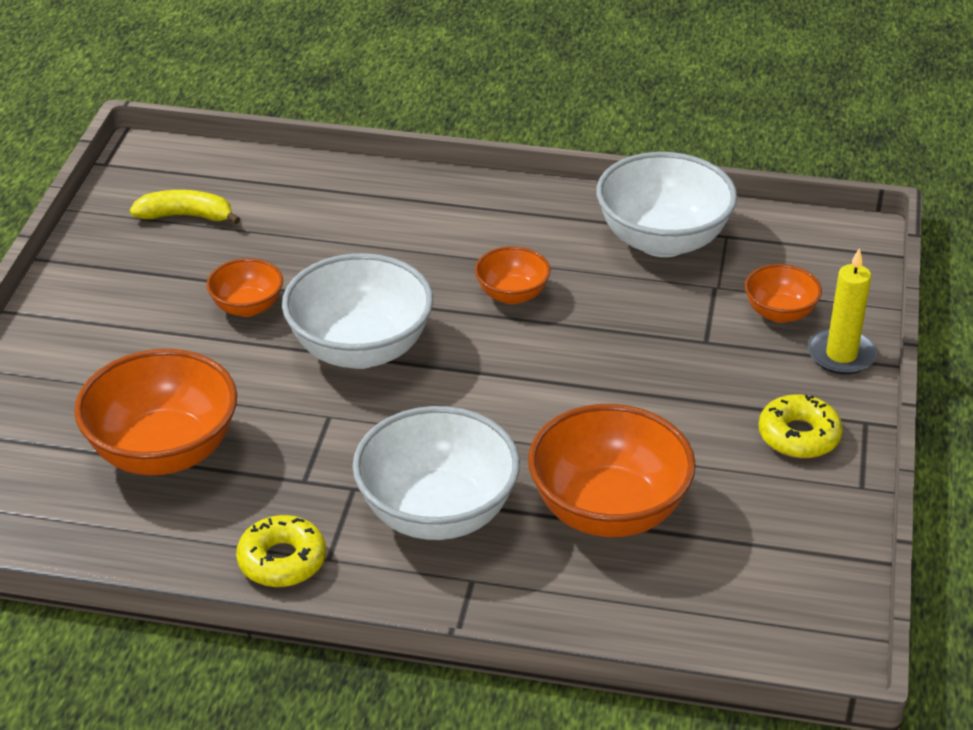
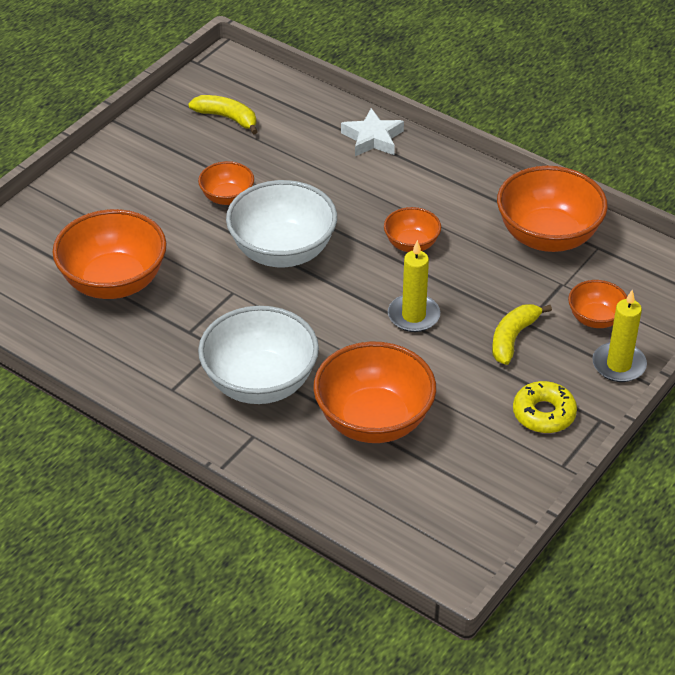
camera: 25 degrees right, 5 degrees up
yellow donut [236,515,326,587] -> none
white bowl [596,152,737,257] -> orange bowl [497,166,608,252]
none -> white star [341,108,404,156]
none -> yellow candle [388,240,440,332]
none -> yellow banana [492,304,552,365]

